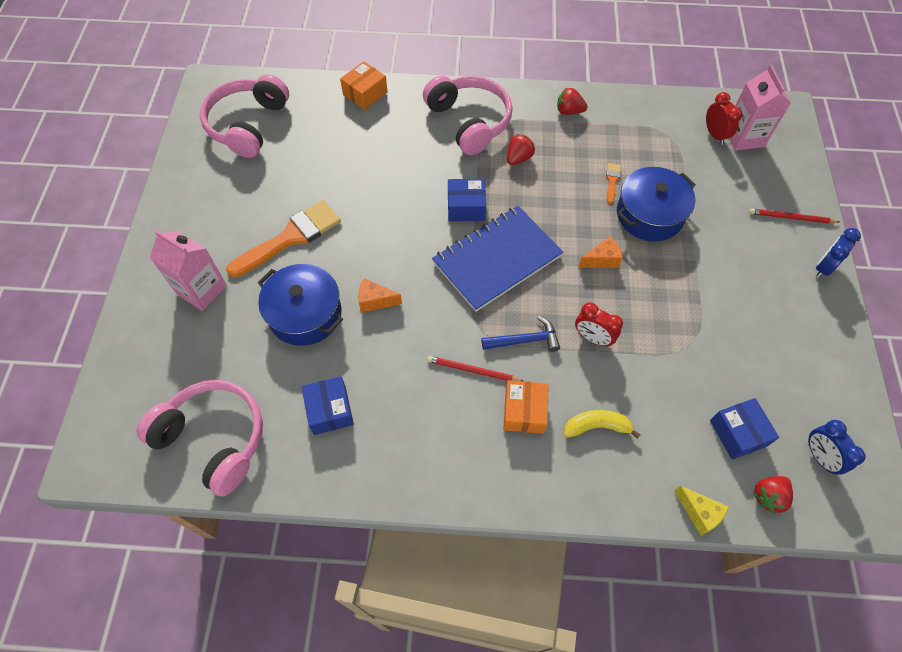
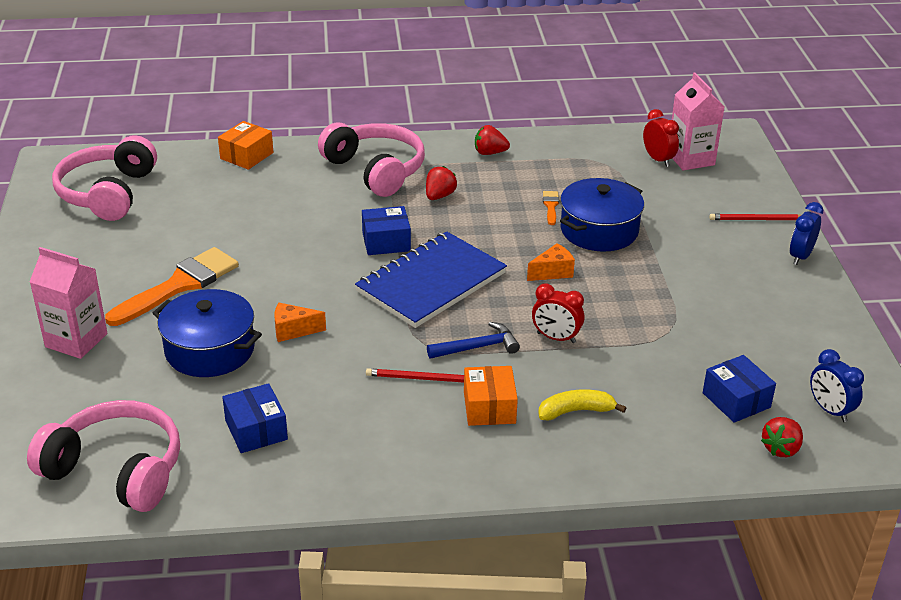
camera: 10 degrees left, 25 degrees down
yellow cheese [674,486,729,536] -> none

